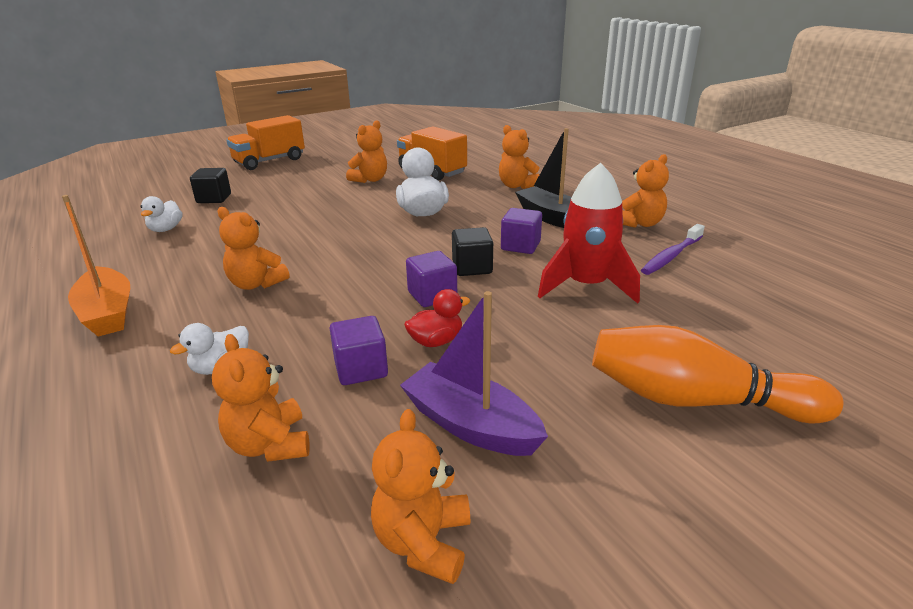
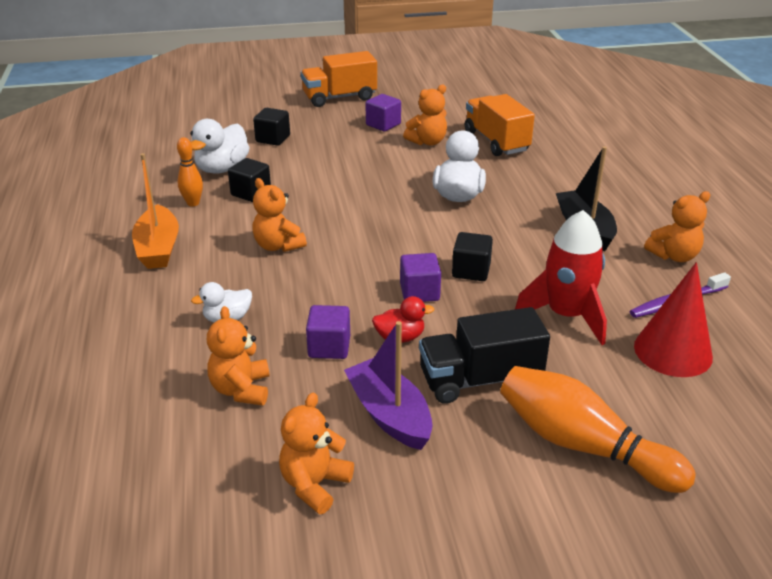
camera: 20 degrees right, 5 degrees up
white duck [140,196,182,232] -> white duck [190,119,250,174], size x1.66
orange teddy bear [499,125,540,189] -> none
purple cube [501,208,542,254] -> purple cube moved to [366,94,401,132]
none -> orange bowling pin [177,137,203,207]
none -> black cube [228,158,271,202]
none -> black truck [419,307,550,404]
none -> red cone [634,262,713,377]

